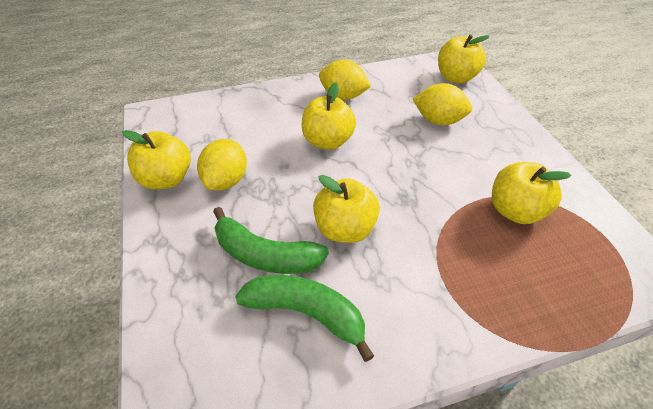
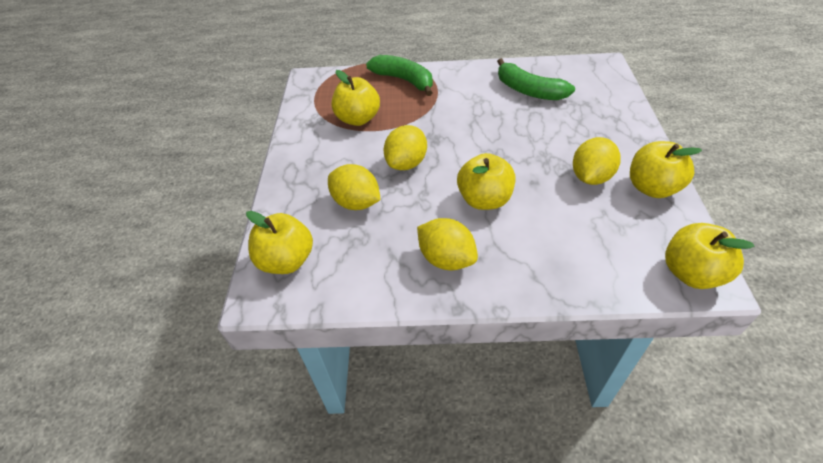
camera: 160 degrees left, 0 degrees up
green banana [213,207,329,274] -> green banana moved to [366,55,433,96]
yellow apple [313,175,380,243] -> yellow apple moved to [665,223,754,289]
none -> yellow lemon [383,125,427,170]

